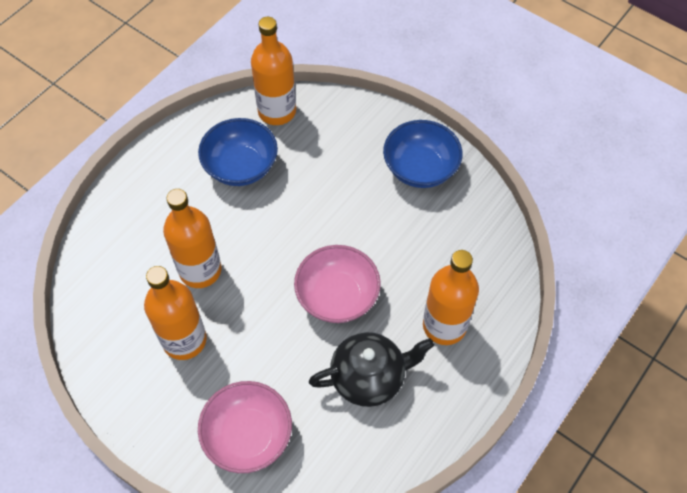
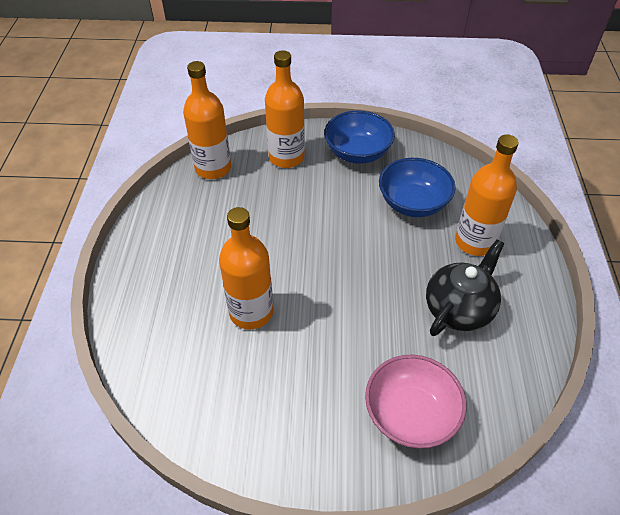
camera: 35 degrees left, 10 degrees down
orange bottle [144,266,207,360] -> orange bottle moved to [265,50,305,168]
blue bowl [198,118,278,186] -> blue bowl moved to [379,158,456,217]
pink bowl [294,245,381,323] -> none

